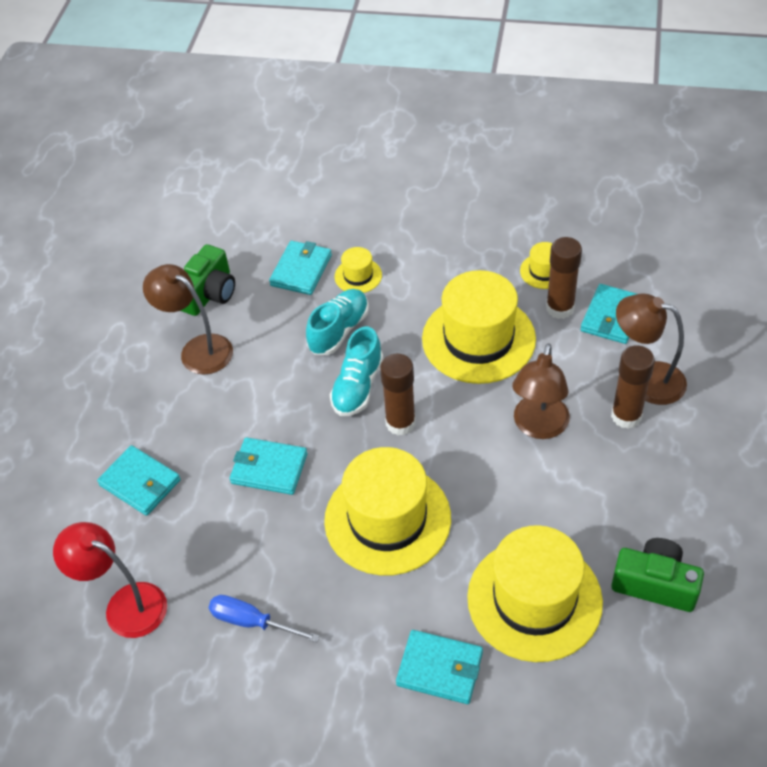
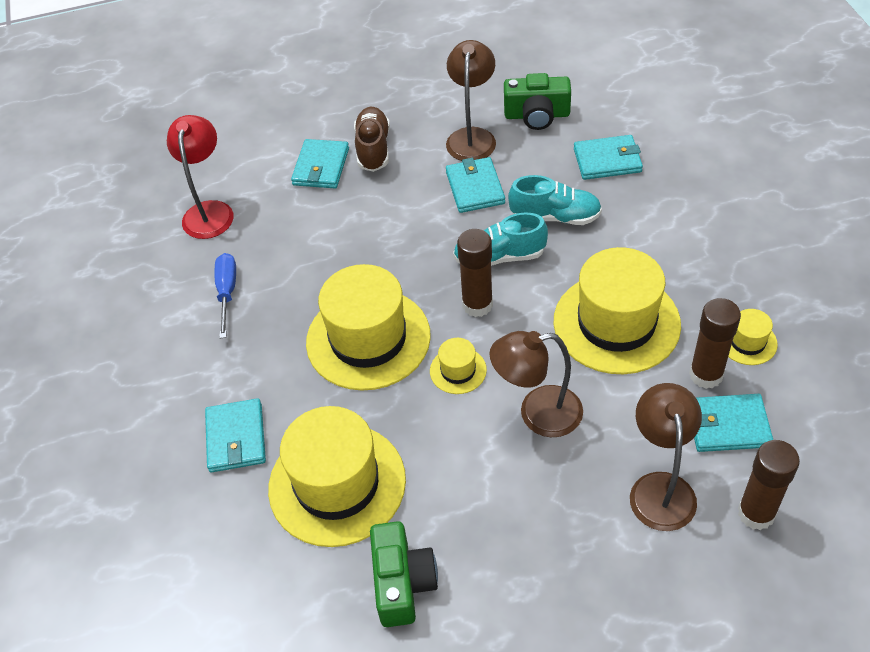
camera: 65 degrees right, 0 degrees up
turquoise wallet [230,437,307,495] -> turquoise wallet moved to [446,157,505,213]
yellow hat [335,247,382,293] -> yellow hat moved to [430,338,487,394]
brown glue stick [611,345,655,429] -> brown glue stick moved to [738,440,800,530]
none -> brown shoe [354,107,390,172]

